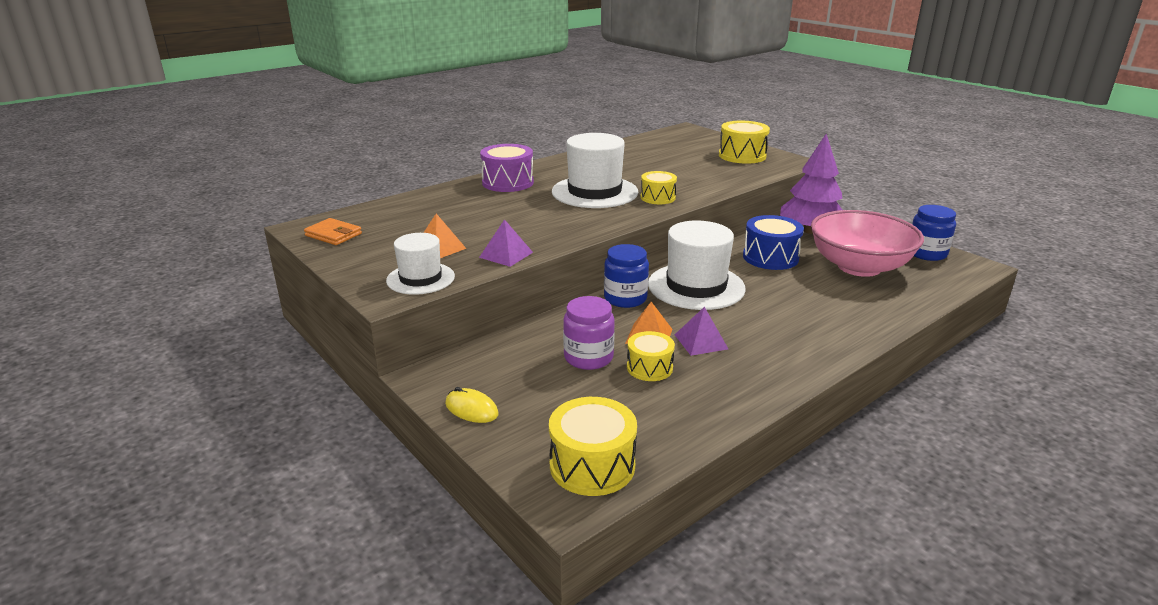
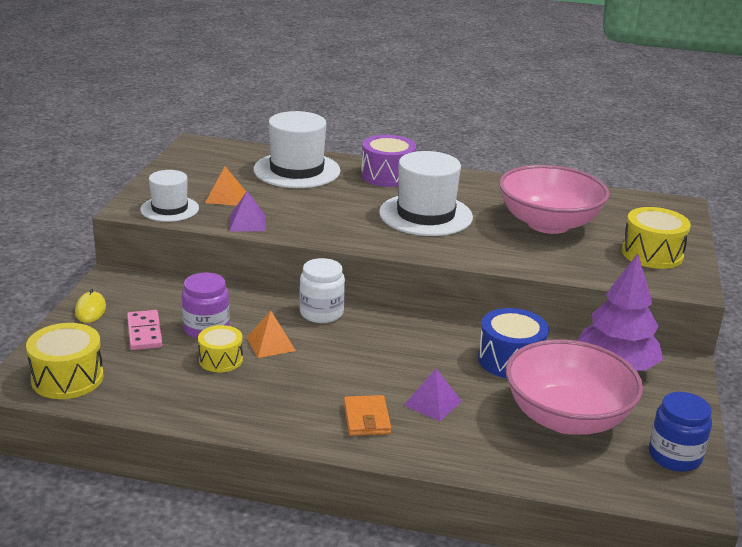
camera: 50 degrees right, 0 degrees up
orange wallet [304,218,362,245] -> orange wallet moved to [344,395,391,436]
blue jar [604,244,649,308] -> white jar [299,258,345,323]
yellow drum [640,171,677,204] -> none
white hat [648,220,746,310] -> white hat moved to [253,111,341,188]
purple pyramid [675,307,728,356] -> purple pyramid moved to [404,368,462,421]
none -> pink domino [127,310,162,350]
none -> pink bowl [499,165,609,234]

